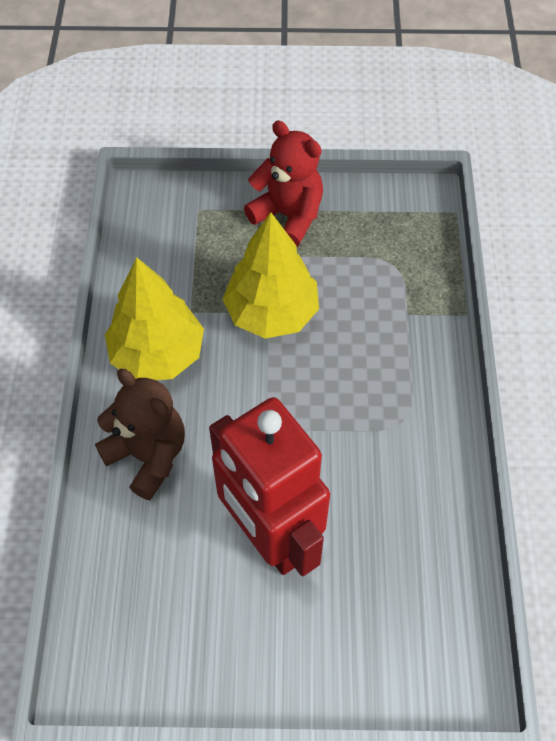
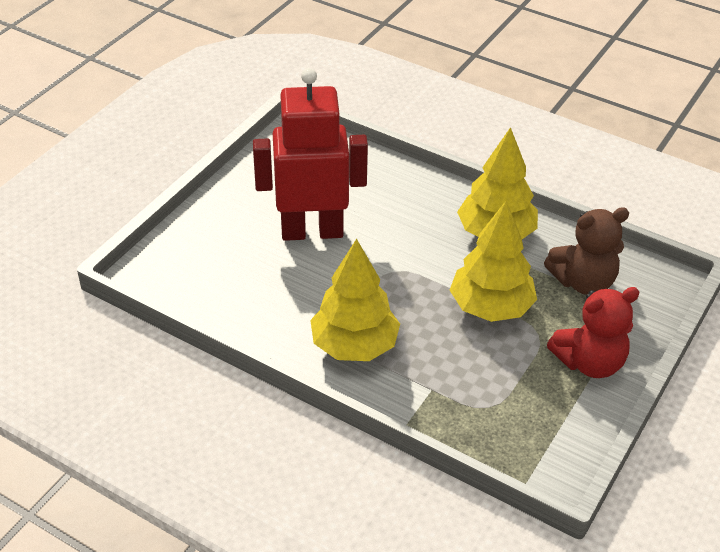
camera: 120 degrees right, 15 degrees down
brown teddy bear [95,369,185,500] -> brown teddy bear moved to [544,207,629,295]
none -> yellow tree [310,238,400,361]

